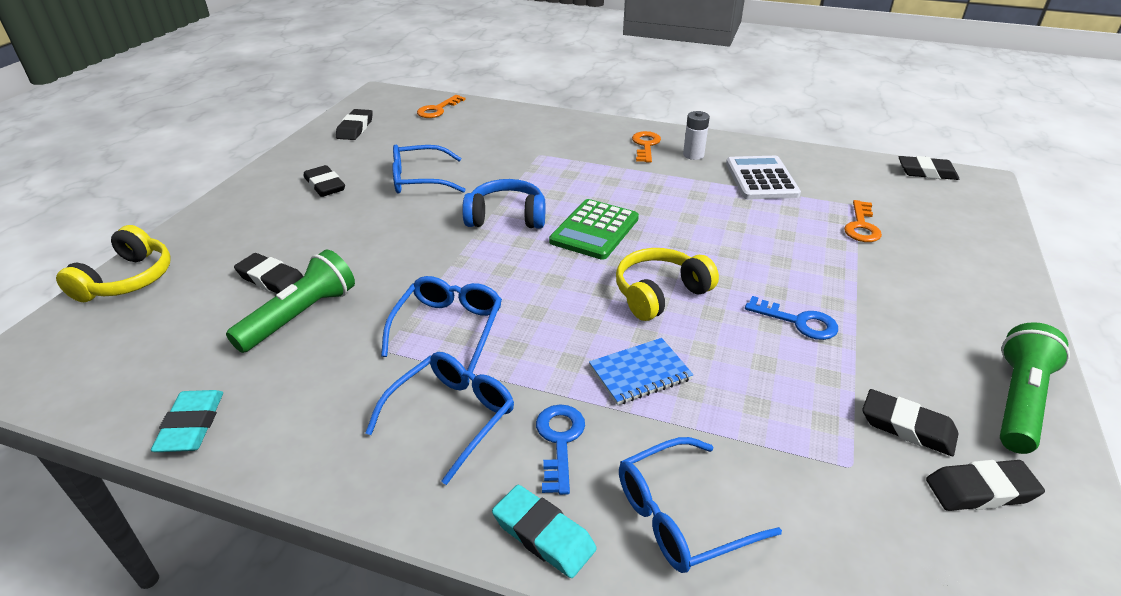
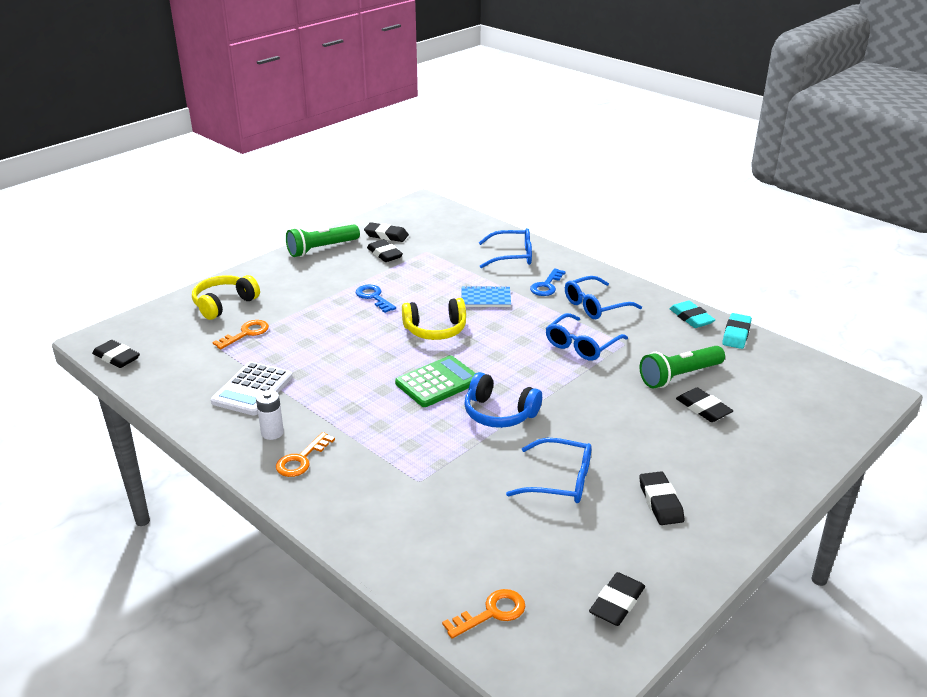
camera: 155 degrees left, 5 degrees down
yellow headphones [56,225,171,302] -> yellow headphones moved to [192,275,260,320]
turquoise eraser [492,485,597,578] -> turquoise eraser moved to [669,301,715,328]

